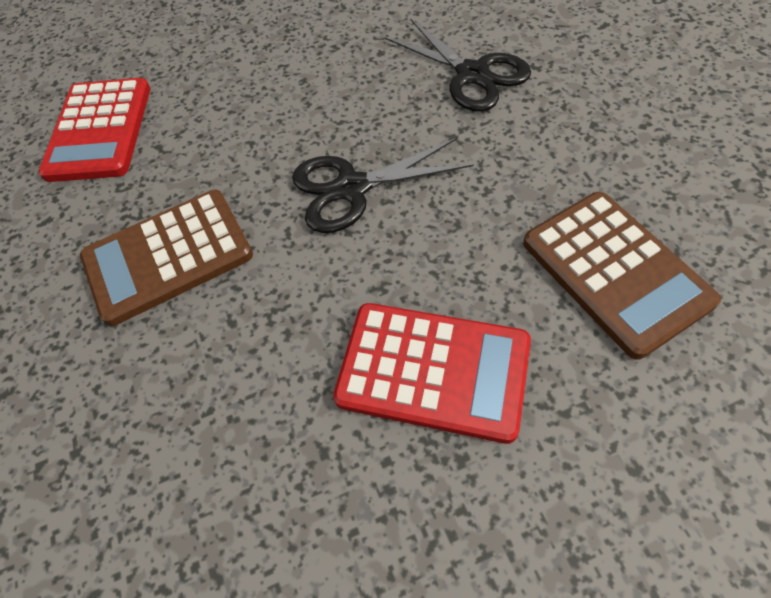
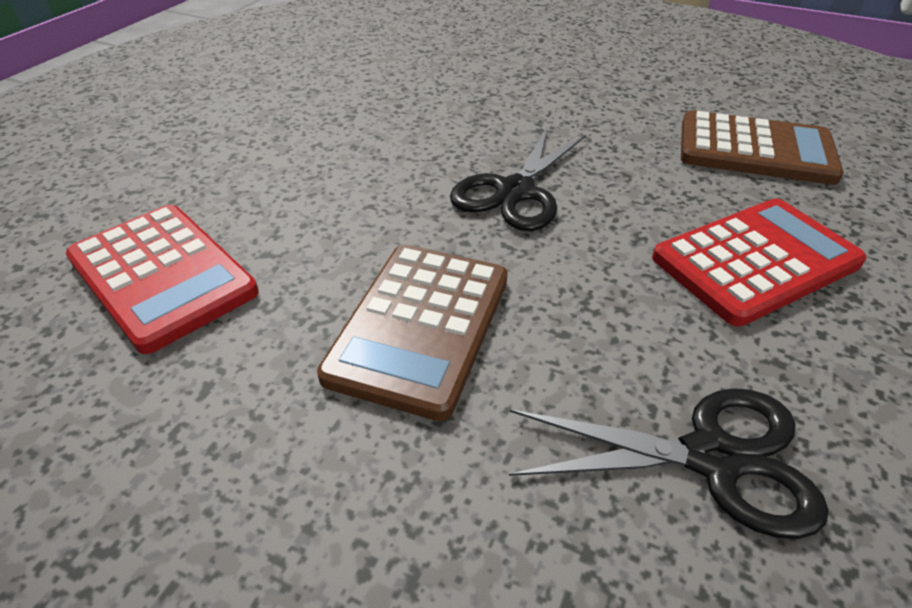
camera: 50 degrees left, 15 degrees down
black scissors [385,18,531,112] -> black scissors moved to [509,388,829,539]

